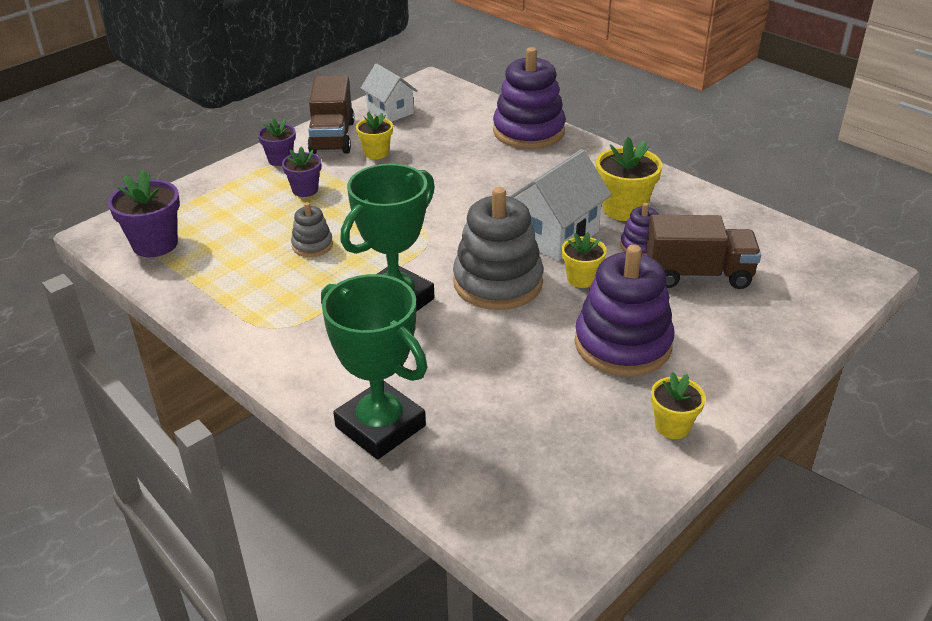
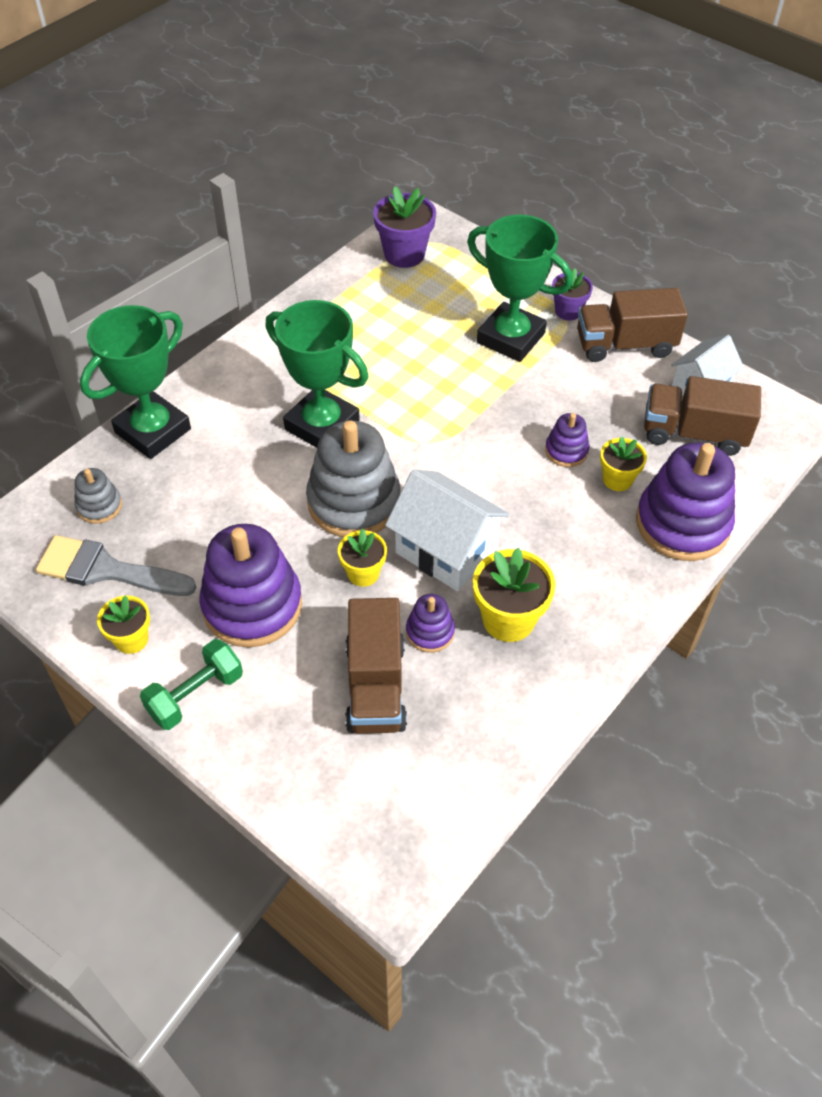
camera: 85 degrees right, 15 degrees up
purple flower pot [282,147,321,197] -> green trophy [467,215,573,362]
grey stacking toy [291,202,333,257] -> grey stacking toy moved to [74,468,122,524]
yellow flower pot [356,112,393,159] -> yellow flower pot moved to [600,436,647,491]
none -> grey brush [36,535,196,596]
none -> green dumbbell [140,639,243,730]
none -> purple stacking toy [545,413,589,467]
none -> brown truck [644,376,761,456]

